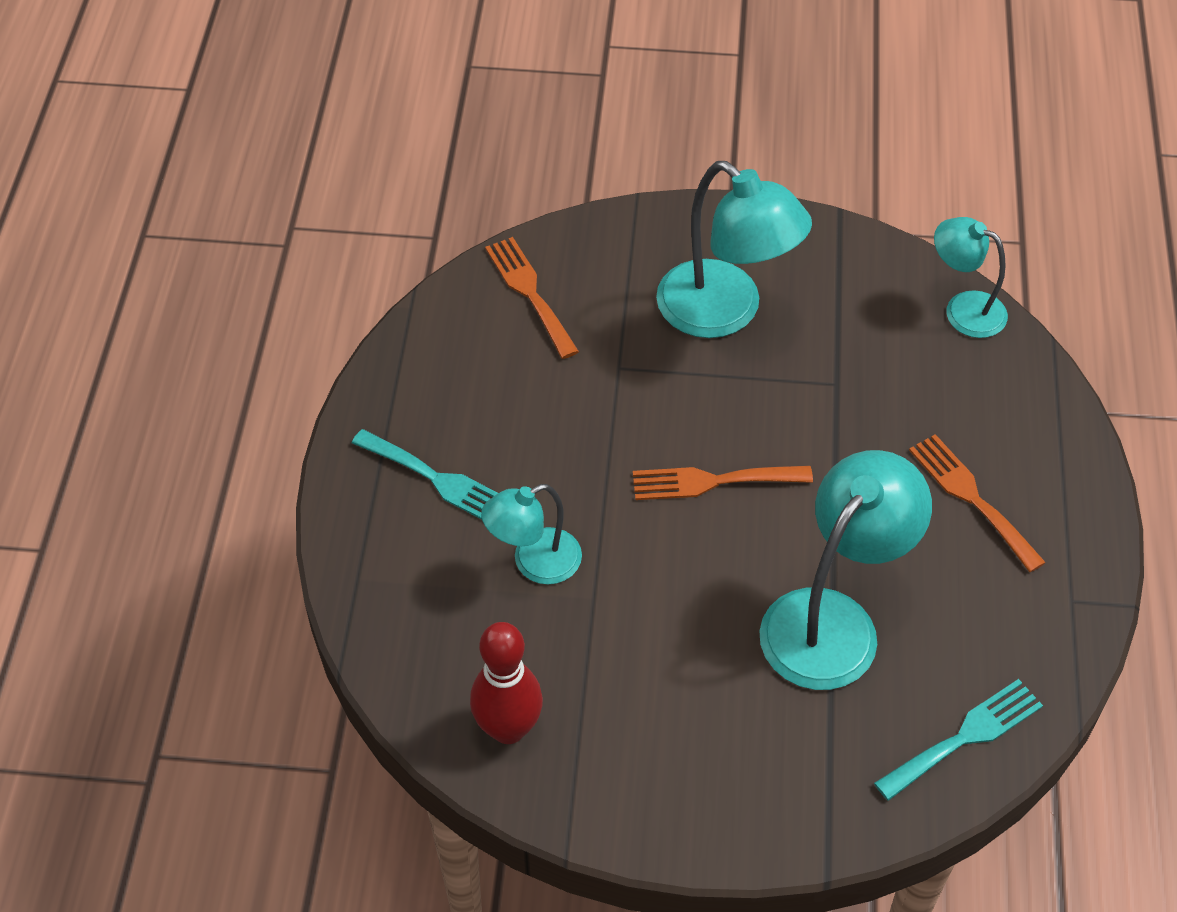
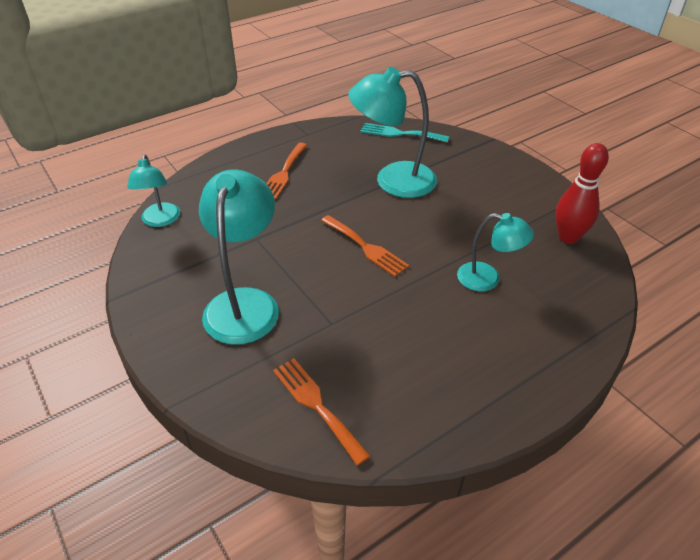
camera: 130 degrees left, 10 degrees down
turquoise fork [352,429,498,520] -> none
orange fork [485,237,579,359] -> orange fork turned 120 degrees clockwise [273,358,370,466]

